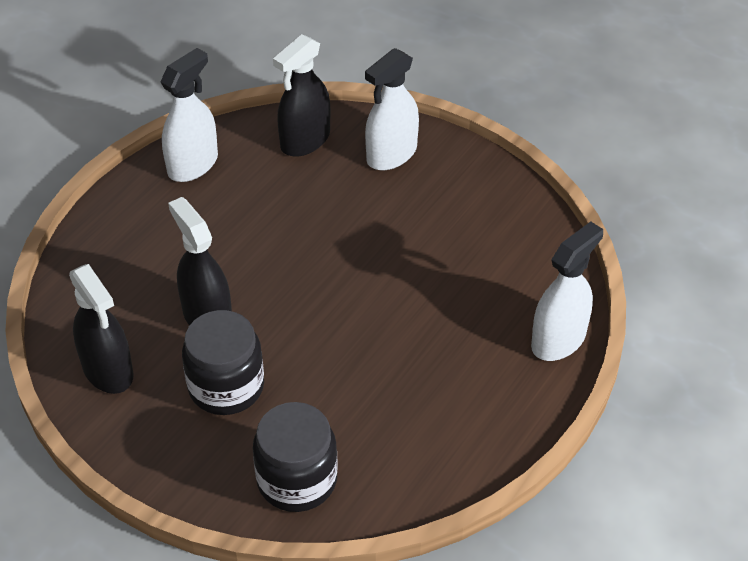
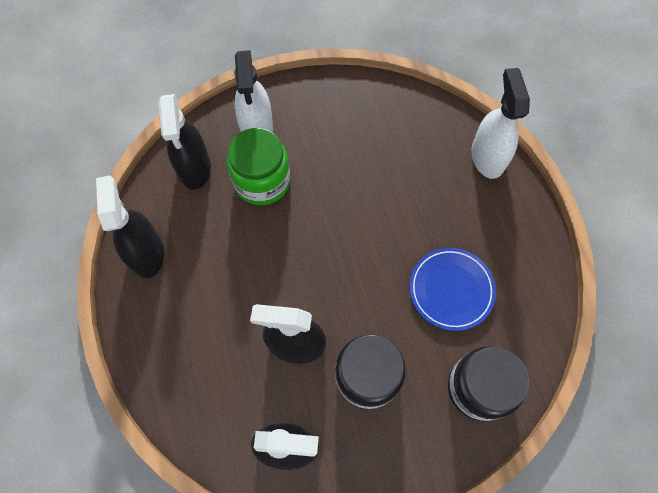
camera: 50 degrees left, 20 degrees up
white spray bottle [161,48,218,182] -> black spray bottle [96,176,164,278]
none -> green jar [227,128,290,205]
none -> blue plate [409,248,496,331]

